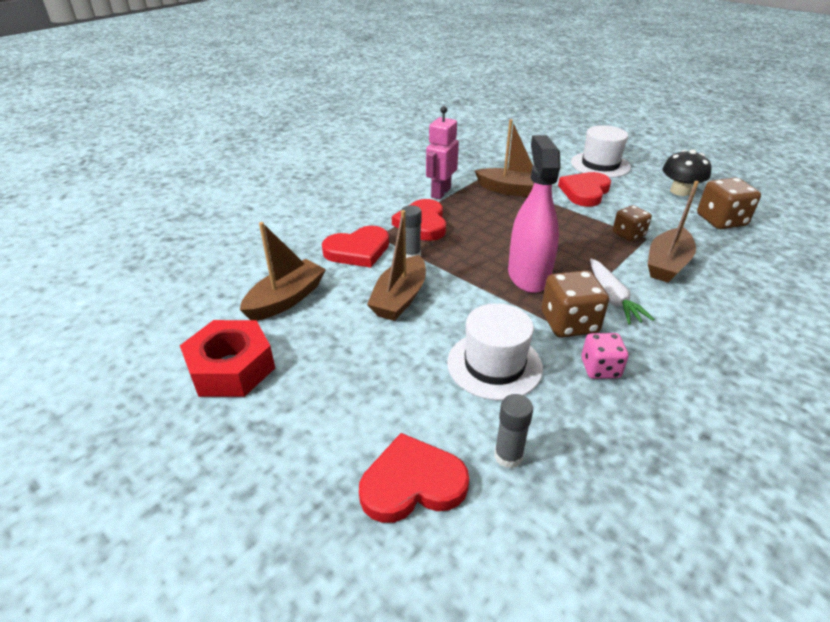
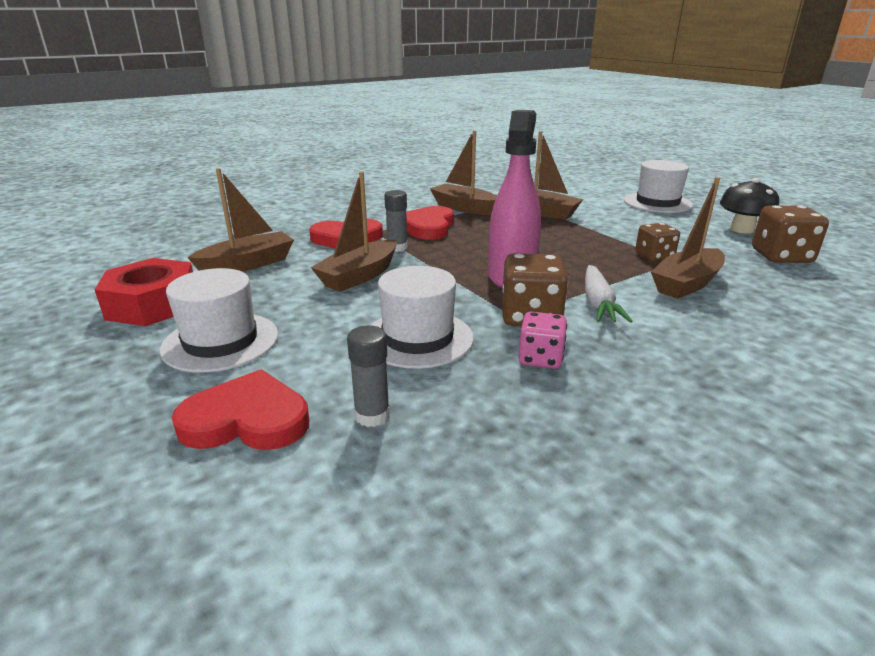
camera: 15 degrees right, 10 degrees down
pink robot [426,106,459,199] -> brown boat [430,130,497,215]
red heart [558,172,611,207] -> none
none -> white hat [160,268,278,373]

